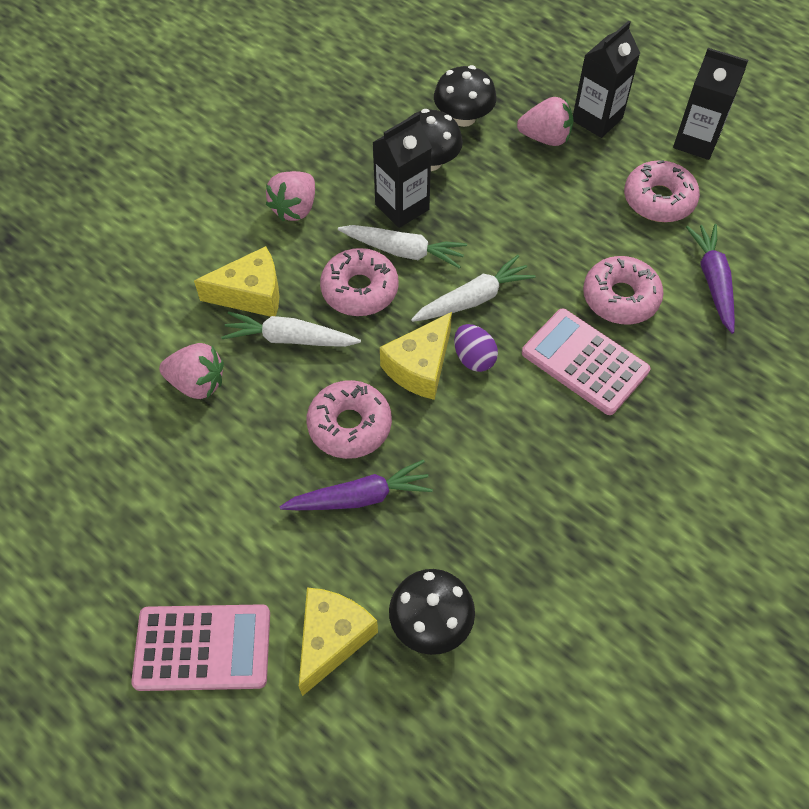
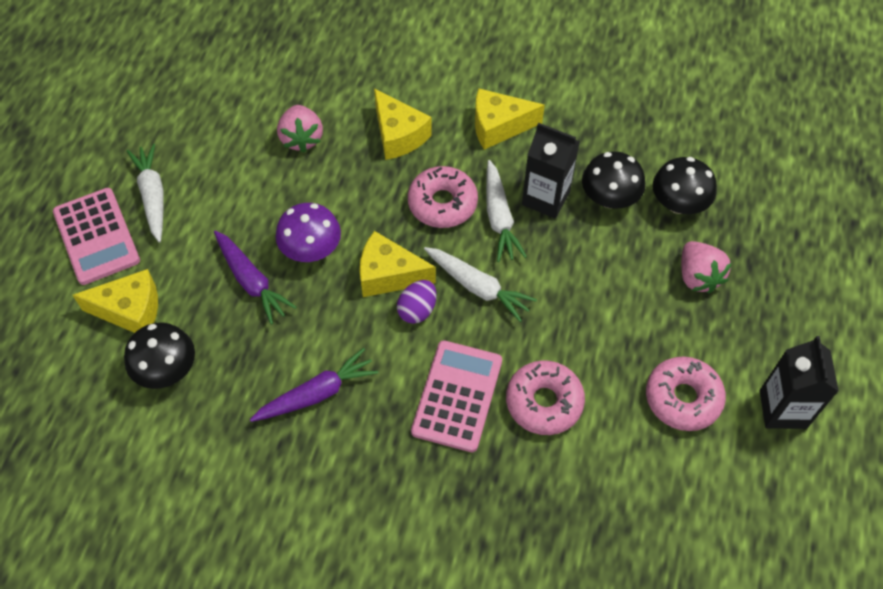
camera: 65 degrees right, 0 degrees up
white carrot [221,311,361,347] -> white carrot moved to [127,144,164,243]
pink strawberry [266,171,315,221] -> yellow cheese [475,89,545,150]
pink donut [307,380,392,459] -> purple mushroom [276,203,341,262]
black carton [573,21,640,138] -> none
purple carrot [686,224,735,334] -> purple carrot moved to [250,348,378,422]

